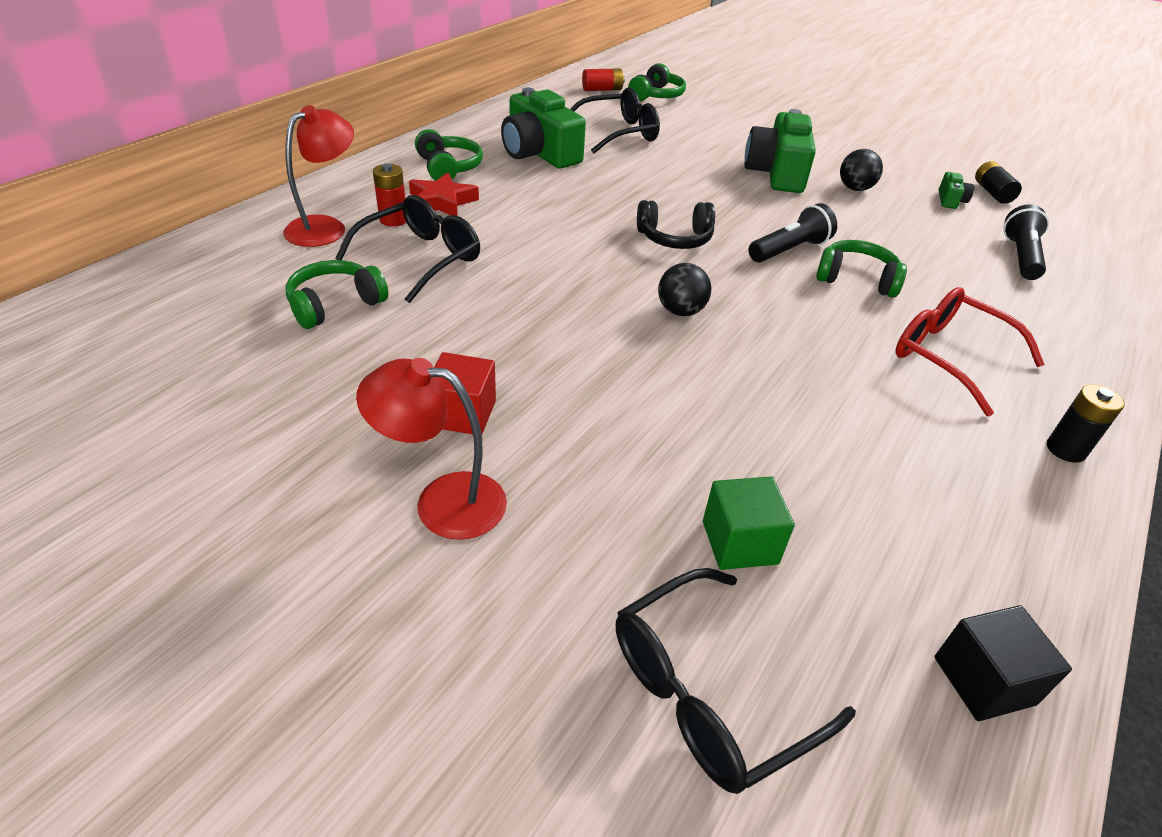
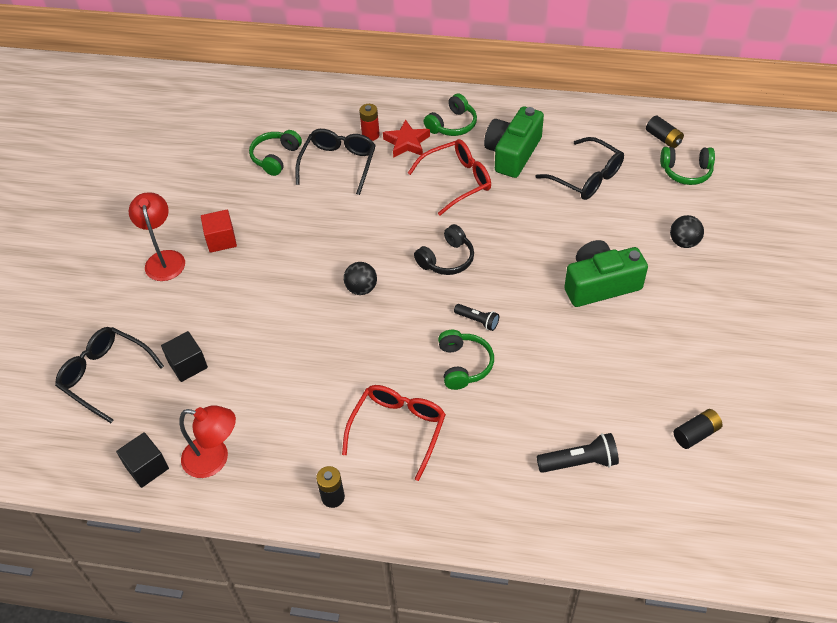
camera: 70 degrees right, 10 degrees up
red lamp [283,105,354,247] -> red lamp moved to [179,405,236,478]
green headphones [285,260,388,329] -> green headphones turned 90 degrees counterclockwise [249,130,302,176]
black glasses [336,195,480,303] -> black glasses turned 90 degrees counterclockwise [295,129,376,195]
red battery [582,68,625,91] -> black battery [646,116,684,148]
black headphones [637,200,715,249] -> black headphones turned 105 degrees counterclockwise [414,224,474,275]
green cube [703,476,795,570] -> black cube [161,331,208,382]
black flashlight [748,203,837,263] -> black flashlight [454,304,499,331], size x0.64
black ball [840,149,883,191] -> black ball moved to [670,215,704,248]
green camera [939,172,974,209] -> none
none -> red glasses [408,139,491,216]

